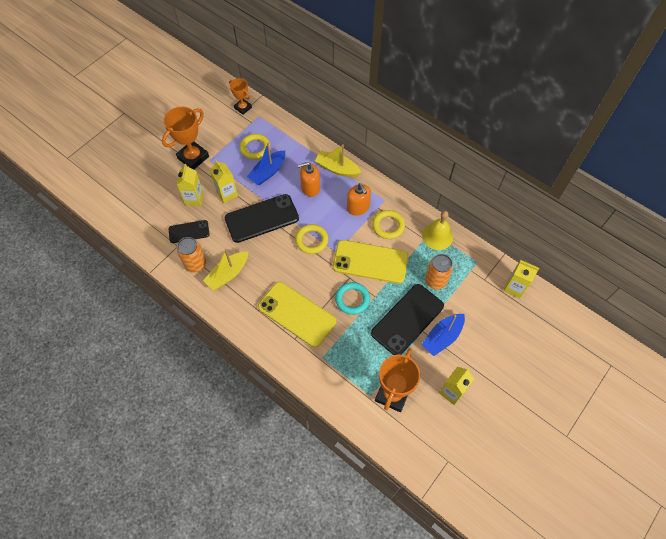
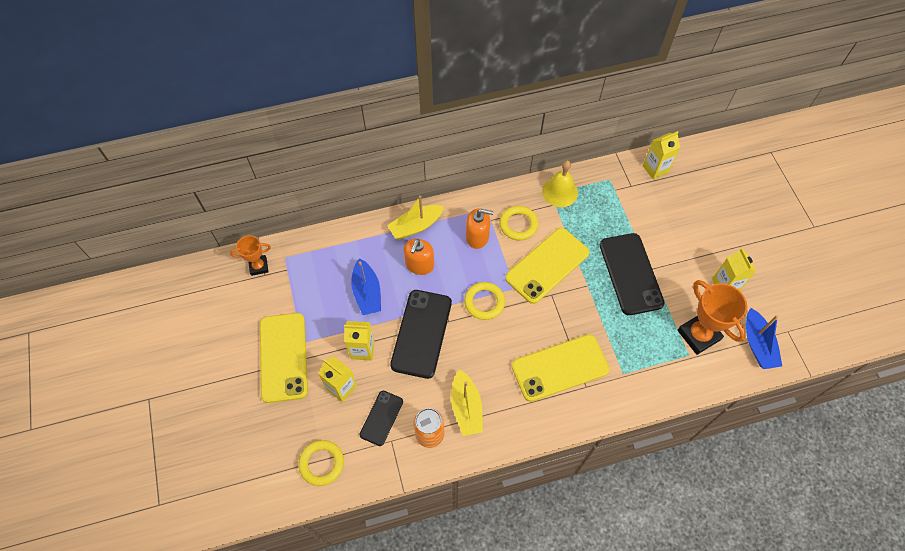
camera: 55 degrees left, 0 degrees up
orange trophy [162,107,209,170] -> yellow phone [260,313,308,403]
yellow ring [240,134,270,160] -> yellow ring moved to [298,440,344,486]
turquoise ring [335,282,370,315] -> none
blue boat [421,314,465,356] -> blue boat moved to [746,308,782,369]
orange can [425,254,453,290] -> none

